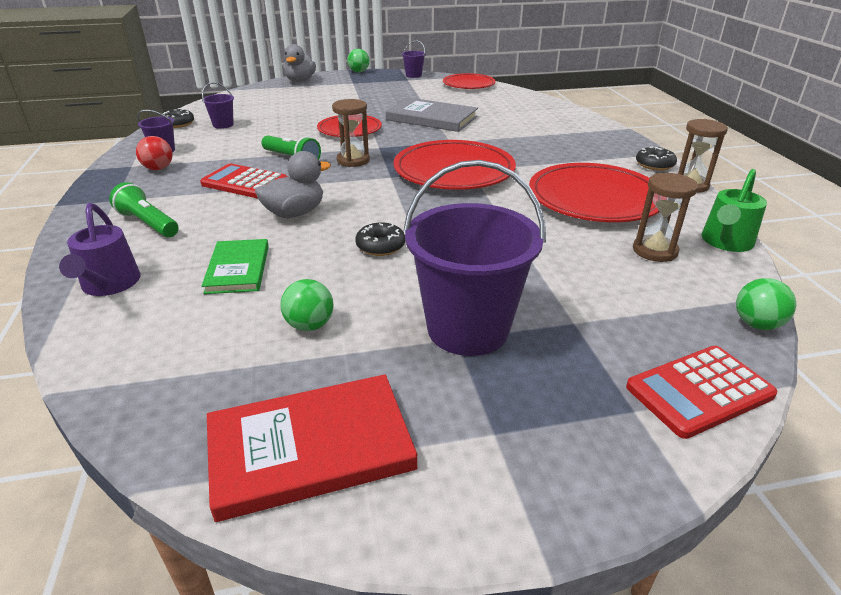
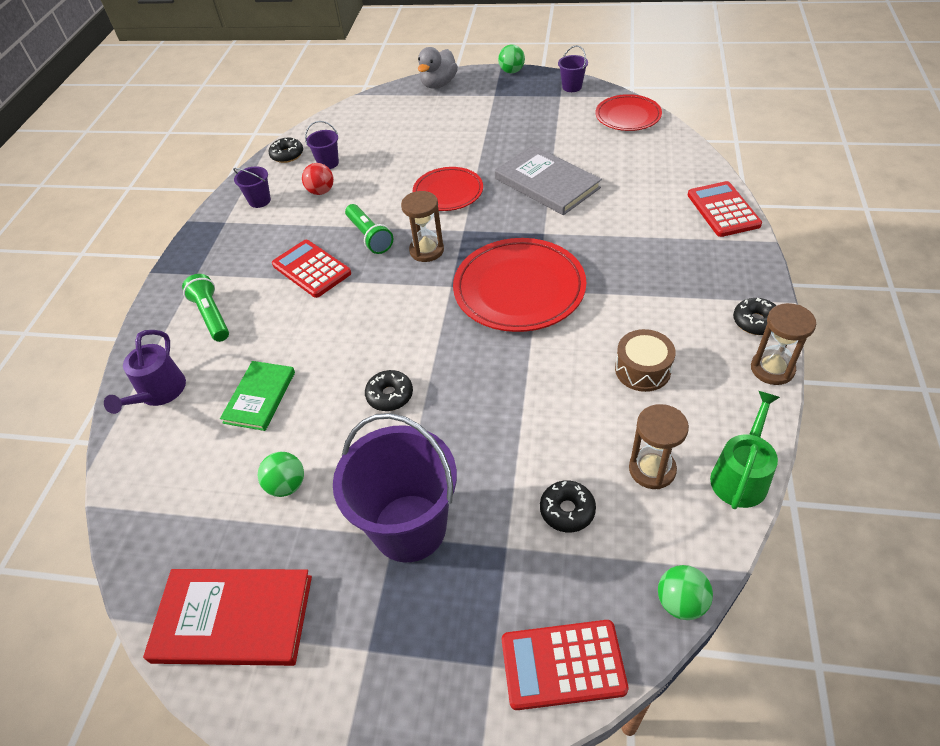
camera: 25 degrees right, 15 degrees up
red ball [136,136,173,170] -> red ball moved to [302,163,334,195]
grey duck [255,151,331,218] -> none
red plate [529,163,659,222] -> brown drum [615,329,676,392]
green watering can [701,169,767,252] -> green watering can turned 150 degrees clockwise [710,391,780,509]
none -> black donut [540,480,596,532]
none -> red calculator [688,181,762,237]

